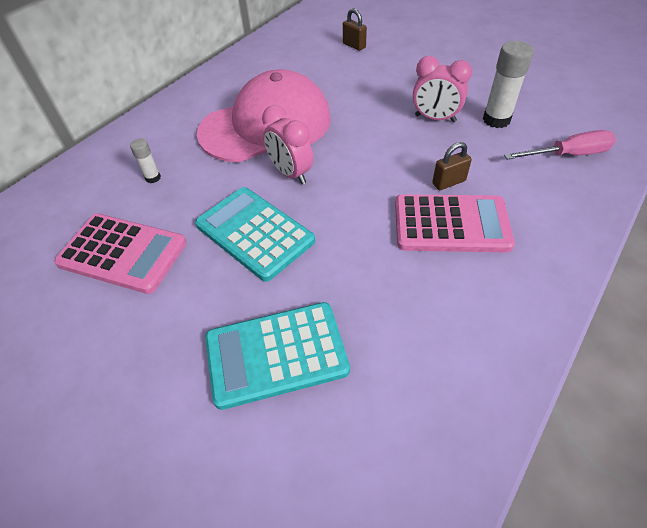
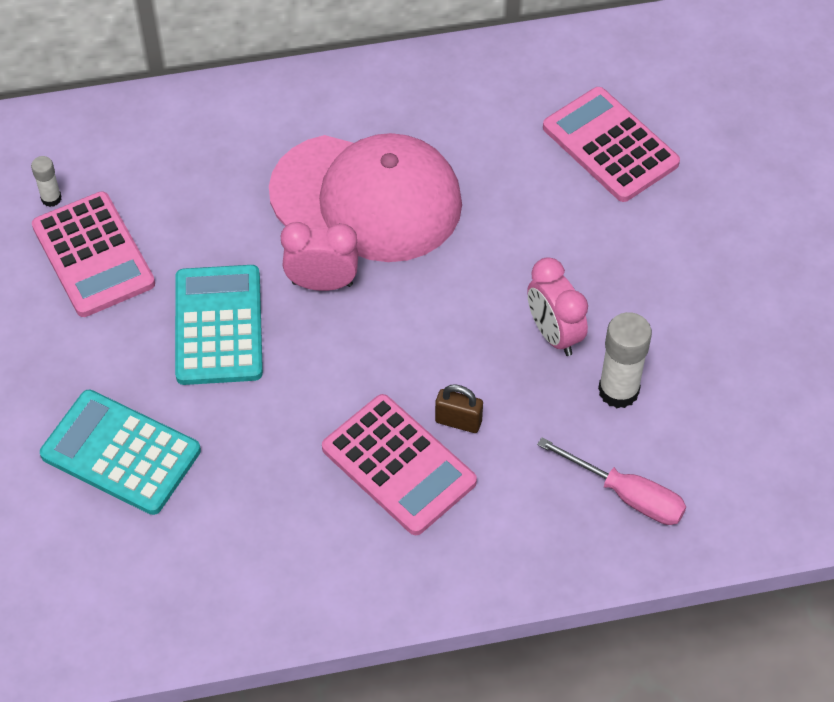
camera: 40 degrees right, 5 degrees up
white glue stick [130,139,161,183] -> white glue stick moved to [31,156,62,207]
pink clock [262,105,313,184] -> pink clock turned 90 degrees clockwise [281,222,358,291]
brown padlock [343,8,367,51] -> pink calculator [543,87,680,202]

